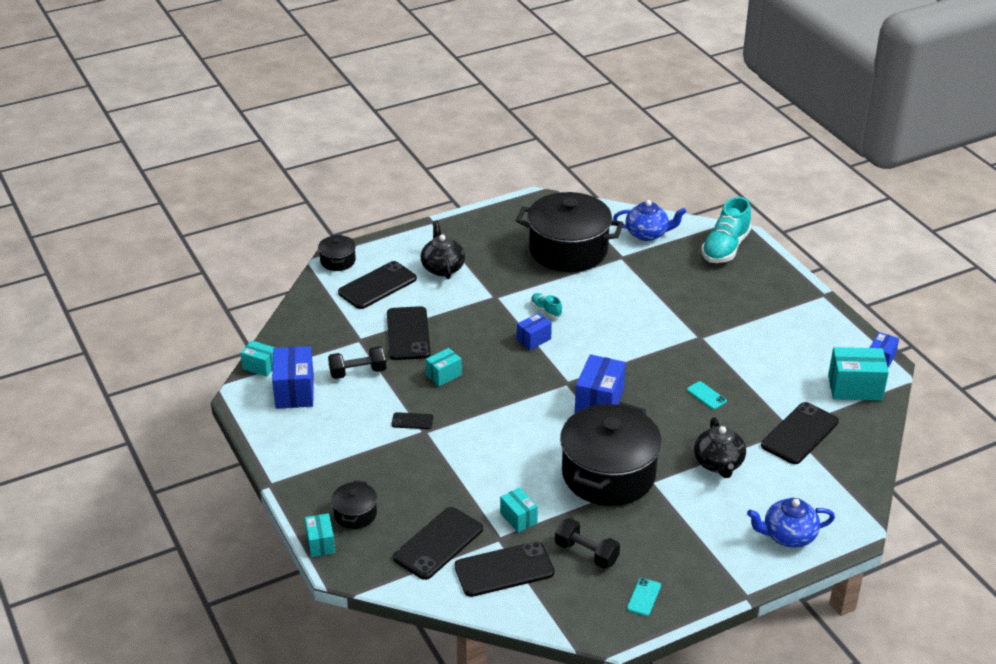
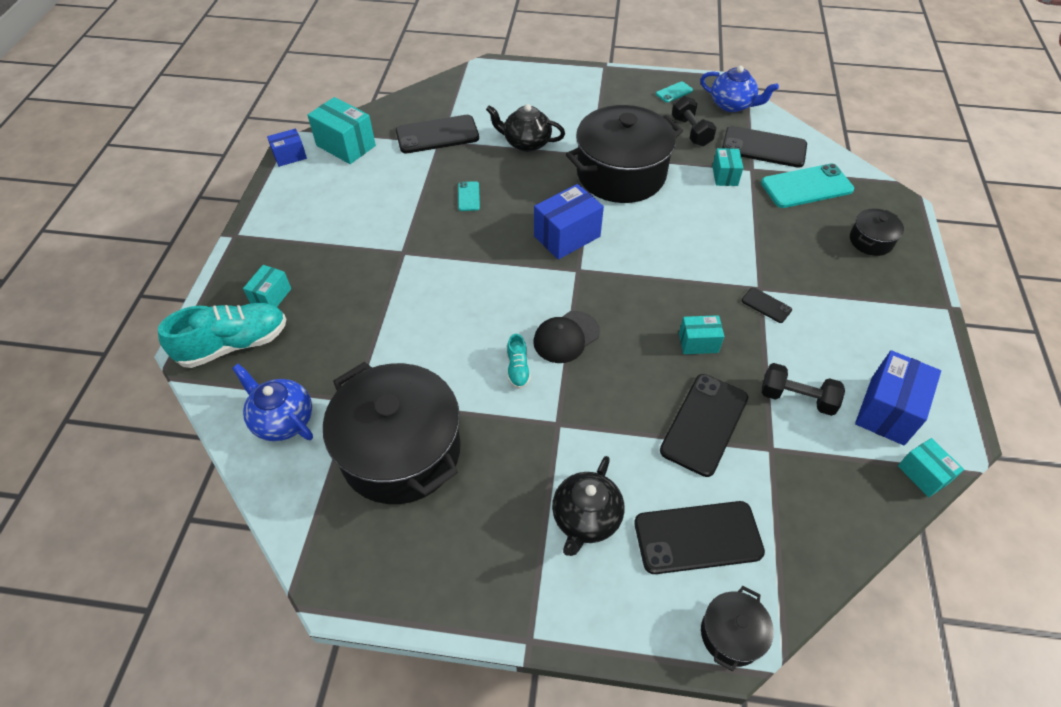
camera: 145 degrees left, 15 degrees up
turquoise box [305,513,335,557] -> turquoise box moved to [243,265,291,307]
black phone [393,507,483,580] -> turquoise phone [761,163,854,208]
blue box [517,313,552,350] -> black cap [533,311,600,363]
black teapot [694,417,746,478] -> black teapot turned 105 degrees counterclockwise [486,104,565,152]
blue teapot [747,498,835,548] -> blue teapot moved to [700,66,779,112]

